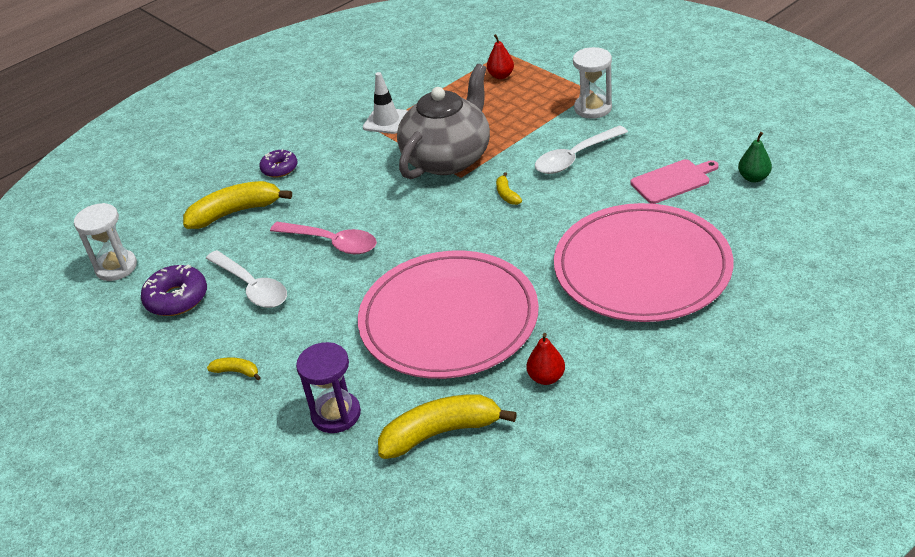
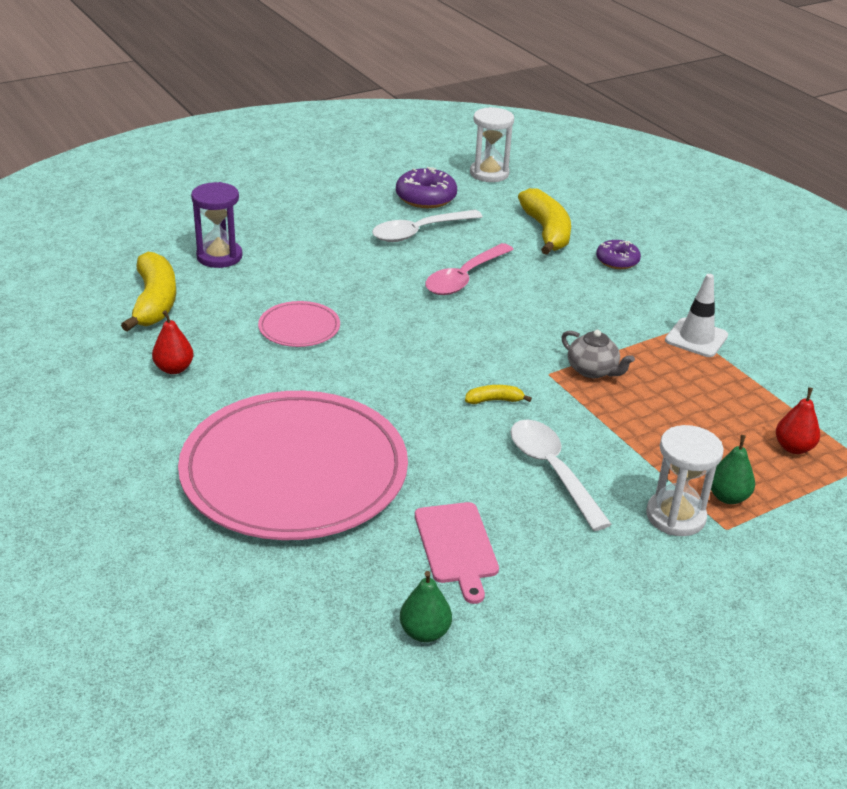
camera: 95 degrees right, 5 degrees down
yellow banana [207,357,261,380] -> none
pink plate [358,251,539,379] -> pink plate [258,301,340,347], size x0.42
grey teapot [397,64,490,179] -> grey teapot [561,330,635,378], size x0.43
none -> green pear [711,435,755,504]

